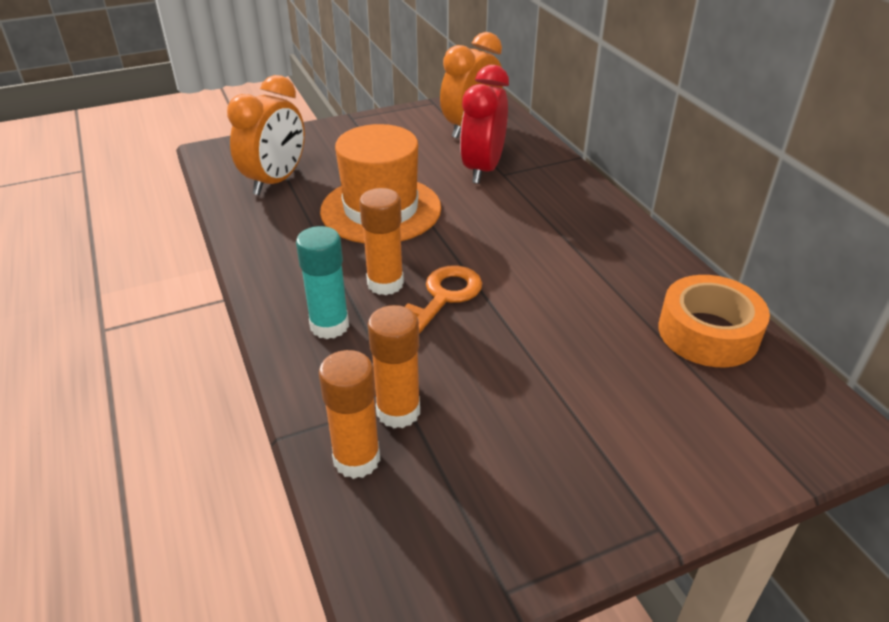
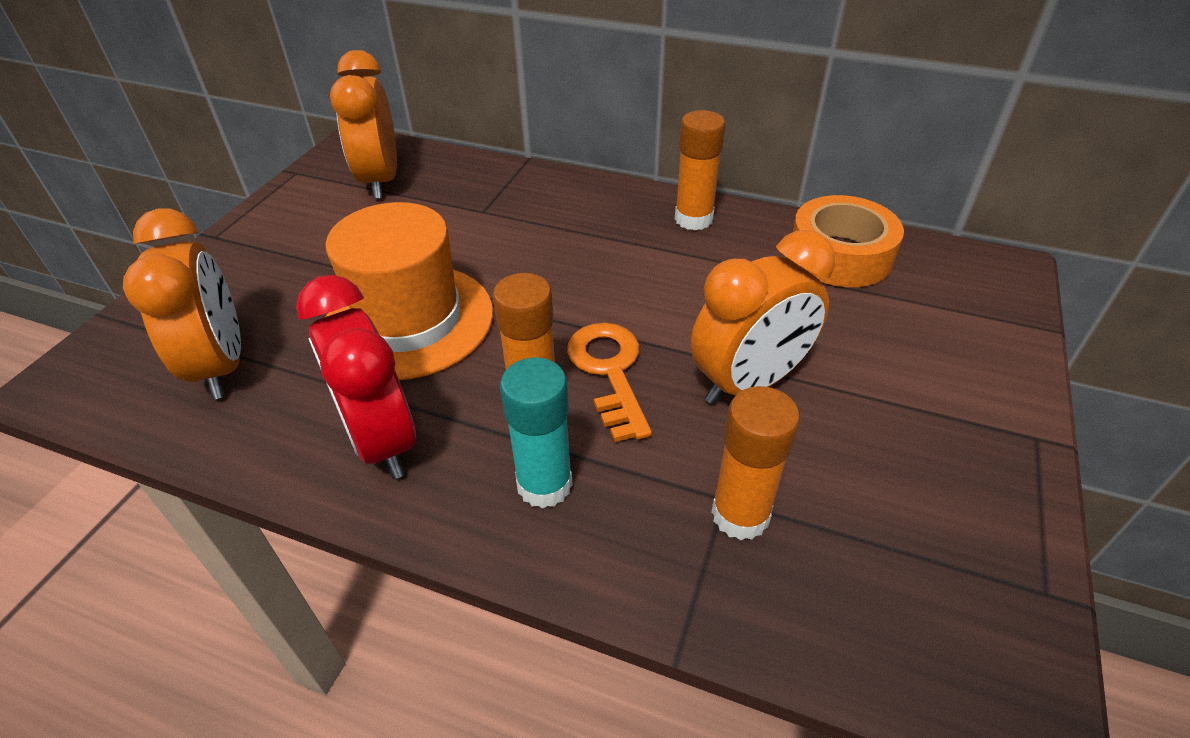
camera: 45 degrees left, 5 degrees up
orange glue stick [319,350,380,479] -> orange glue stick moved to [675,110,726,230]
red clock [460,65,509,184] -> red clock moved to [296,275,416,479]
none -> orange clock [691,230,835,404]

